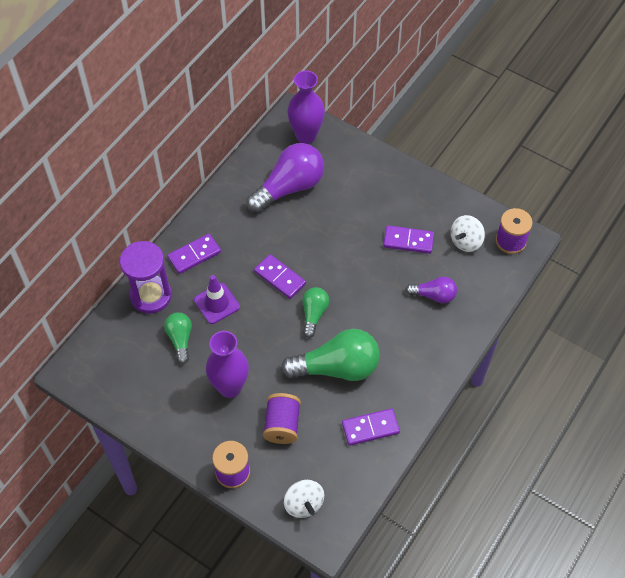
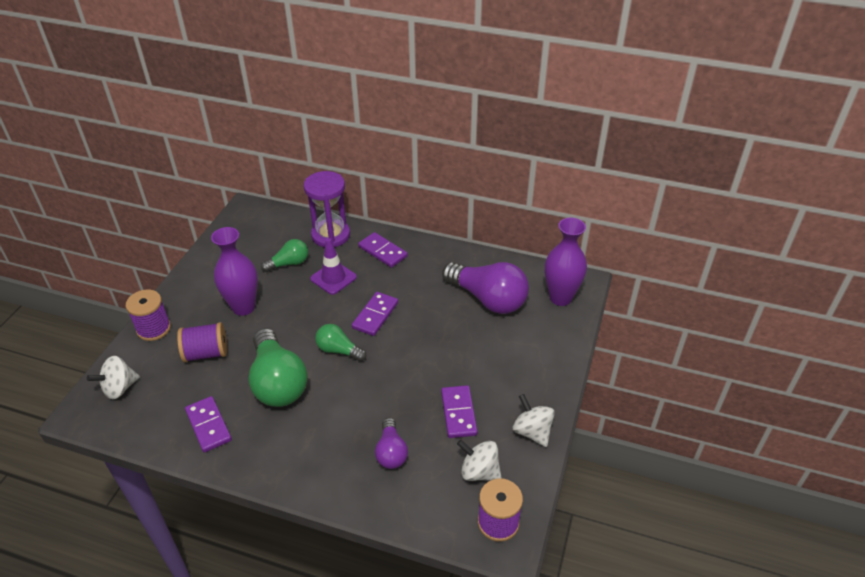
camera: 75 degrees right, 15 degrees down
green light bulb [302,287,329,338] -> green light bulb turned 150 degrees counterclockwise [315,324,366,362]
none -> white spinning top [513,394,555,447]

